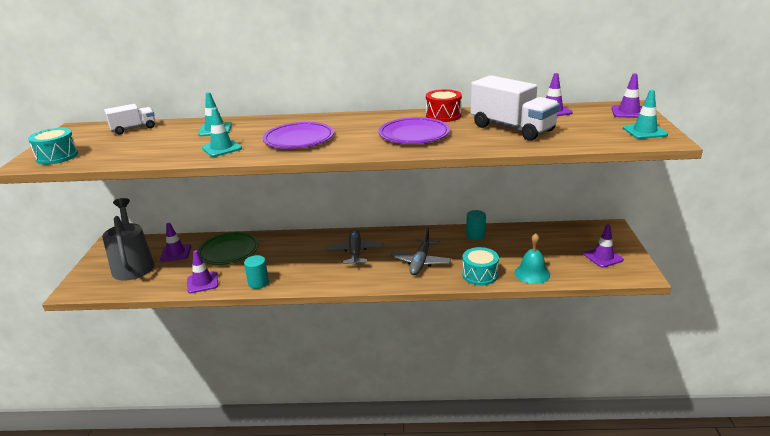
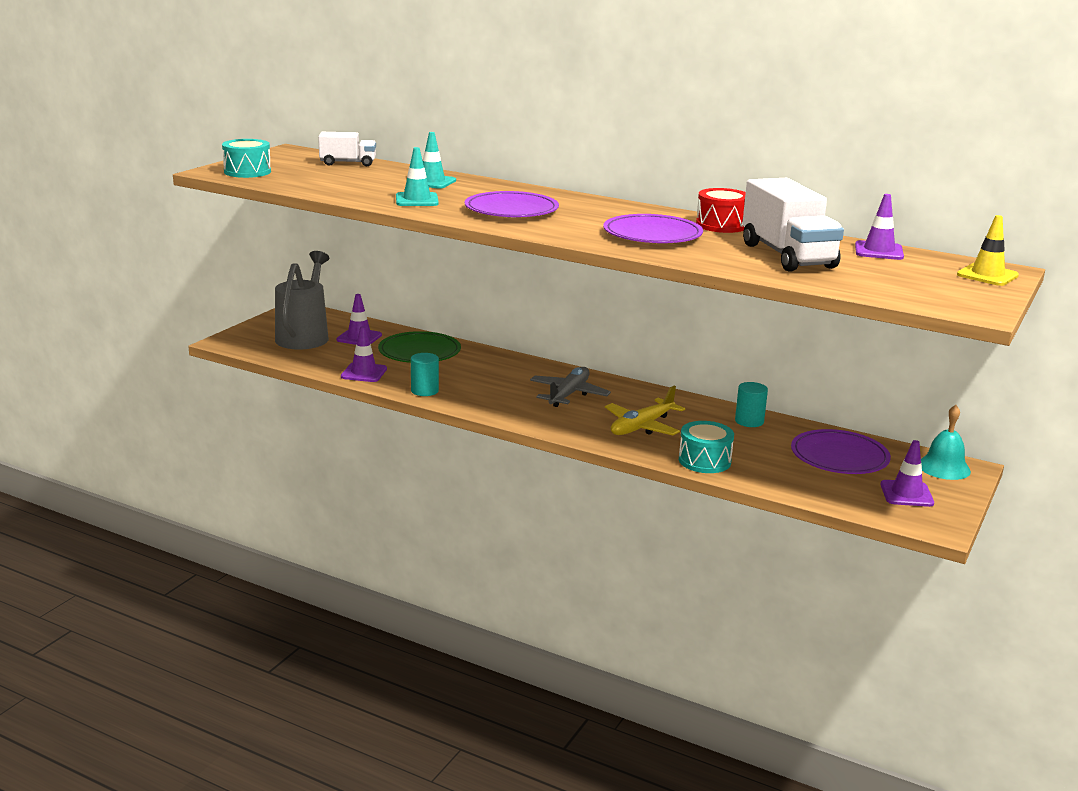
camera: 25 degrees right, 5 degrees down
grey plane [391,228,451,275] -> yellow plane [605,385,685,435]
turquoise bell [515,233,550,284] -> turquoise bell moved to [921,405,971,480]
purple traffic cone [612,73,642,118] -> yellow traffic cone [957,215,1019,286]
turquoise traffic cone [623,90,668,139] -> none
none -> purple plate [791,429,891,474]

